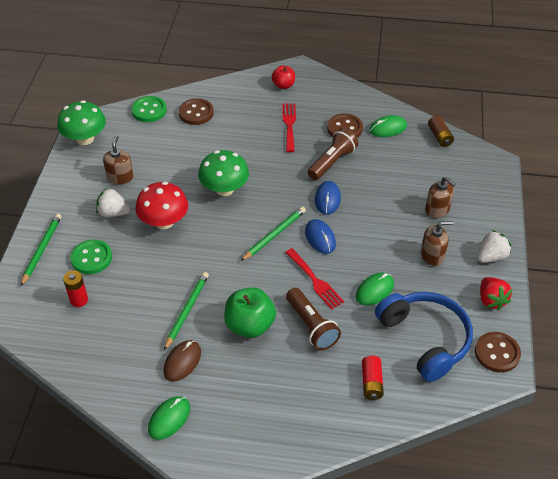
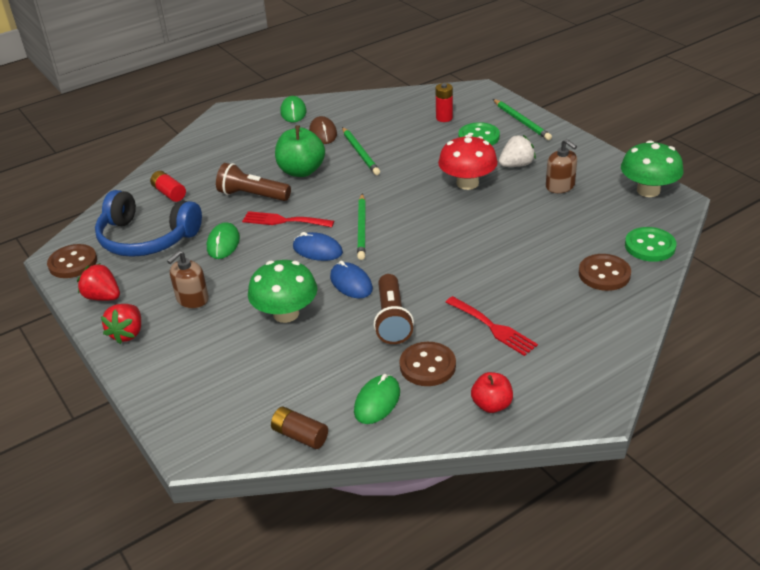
camera: 140 degrees right, 10 degrees down
green mushroom [198,150,249,196] -> green mushroom moved to [248,260,317,323]
red apple [272,65,295,89] -> red apple moved to [471,372,513,413]
brown soap dispenser [425,176,456,218] -> none
white strawberry [478,230,511,263] -> red strawberry [101,304,141,344]

